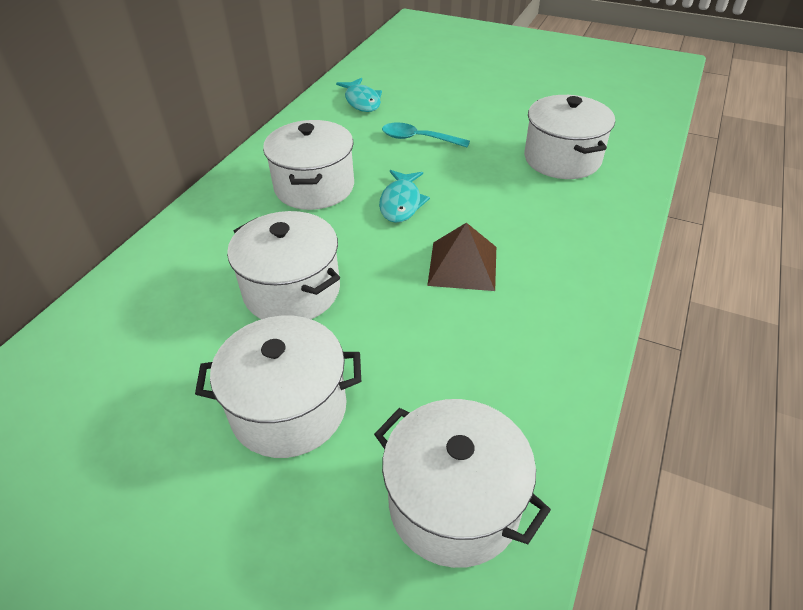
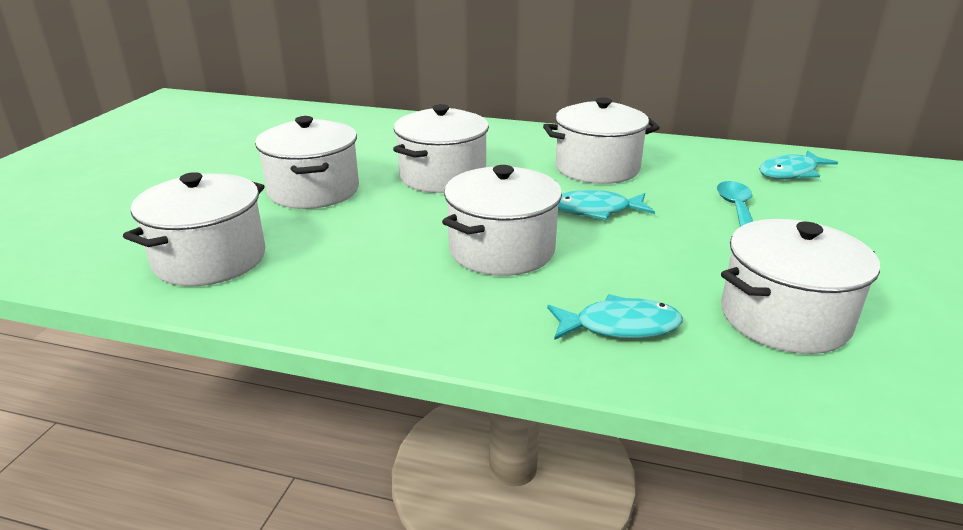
camera: 80 degrees right, 15 degrees down
brown pyramid [427,223,496,291] -> white pot [442,165,562,276]
none -> turquoise fish [547,294,683,340]

